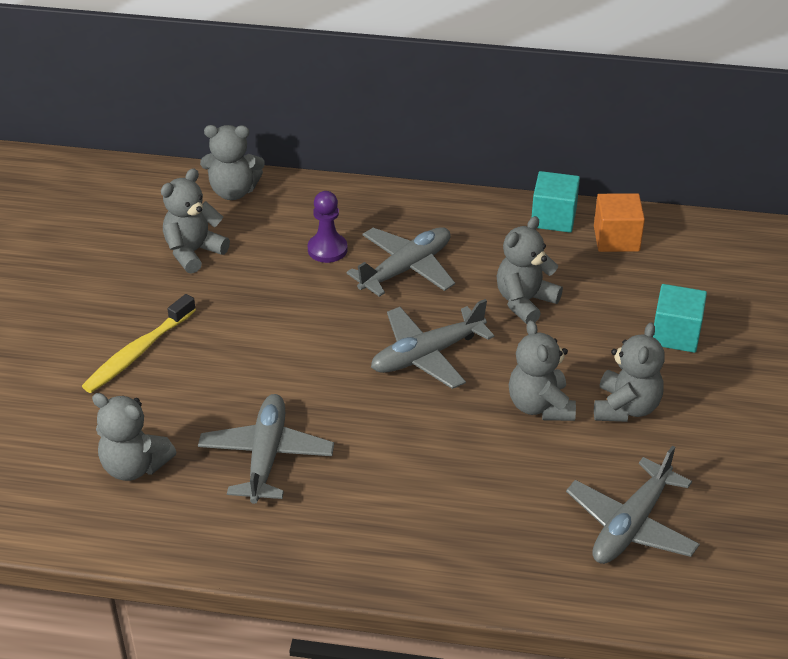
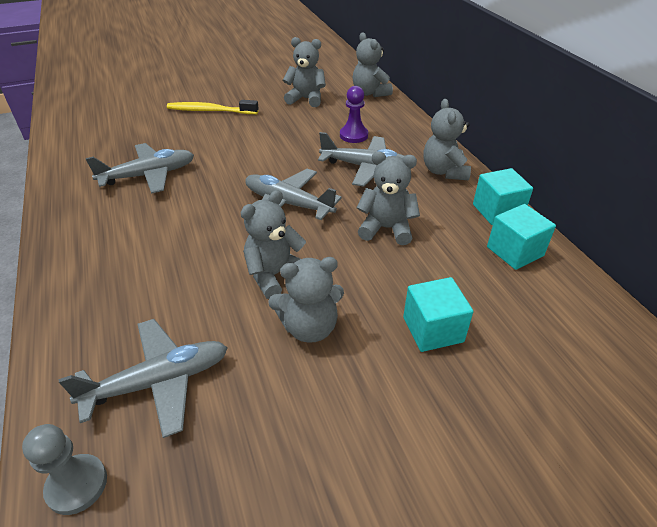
camera: 60 degrees right, 0 degrees up
grey teddy bear [92,393,176,481] -> grey teddy bear moved to [423,99,471,180]
grey plane [566,446,700,564] -> grey plane turned 150 degrees clockwise [59,319,228,438]
orange cube [594,193,645,252] -> turquoise cube [487,204,556,270]
none -> grey pawn [22,424,107,515]

